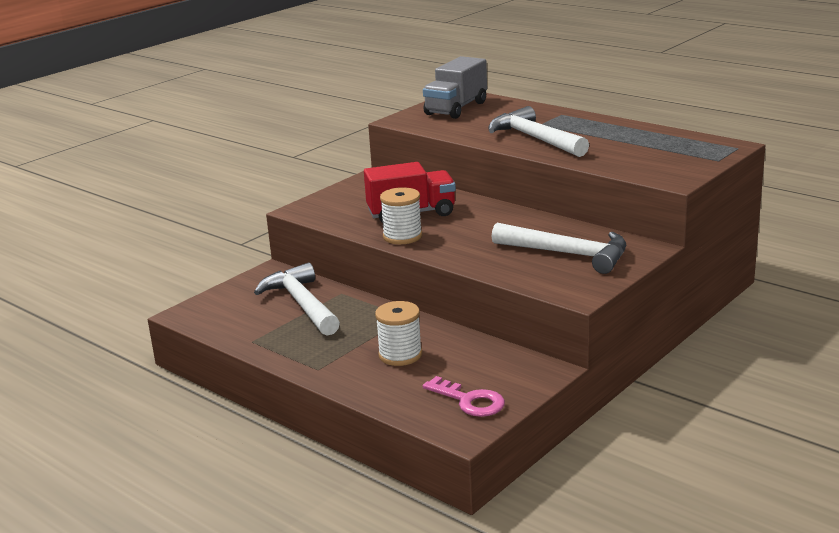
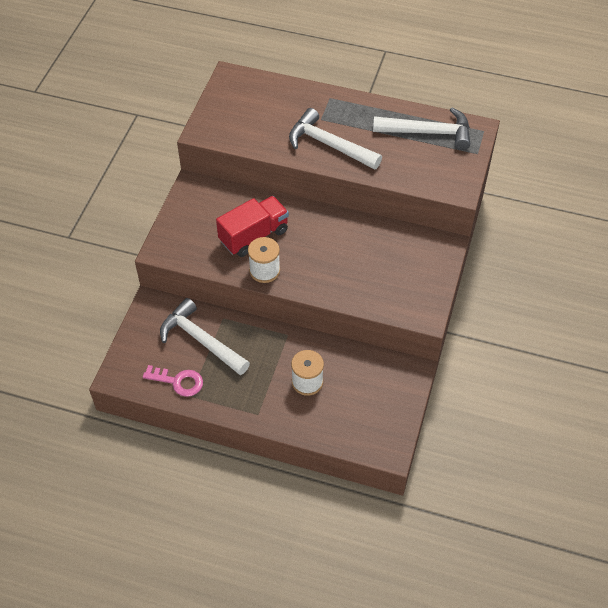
camera: 25 degrees left, 30 degrees up
grey truck [423,56,487,119] -> none
pink key [423,376,505,417] -> pink key moved to [143,365,203,397]
white hammer [492,223,626,274] -> white hammer moved to [373,107,470,150]

